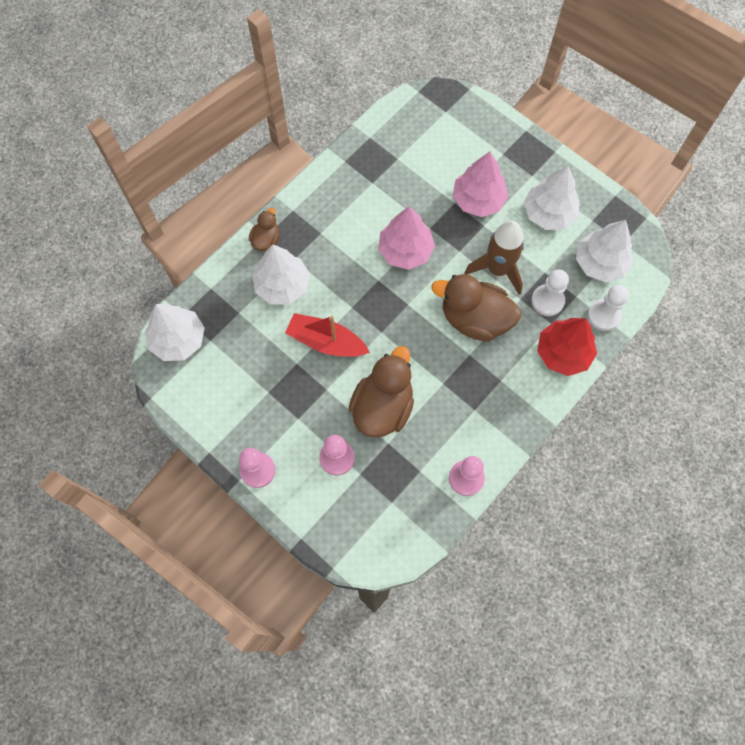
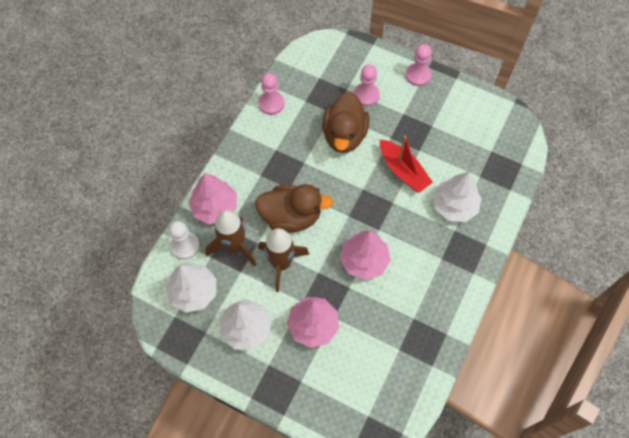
camera: 165 degrees right, 5 degrees down
white tree [145,303,205,361] -> none
brown duck [248,208,279,251] -> none
red boat [285,313,370,356] -> red boat turned 45 degrees clockwise [380,136,433,193]
white pawn [531,269,569,316] -> brown rocket [205,210,256,267]
red tree [537,318,597,376] -> pink tree [188,173,237,224]

